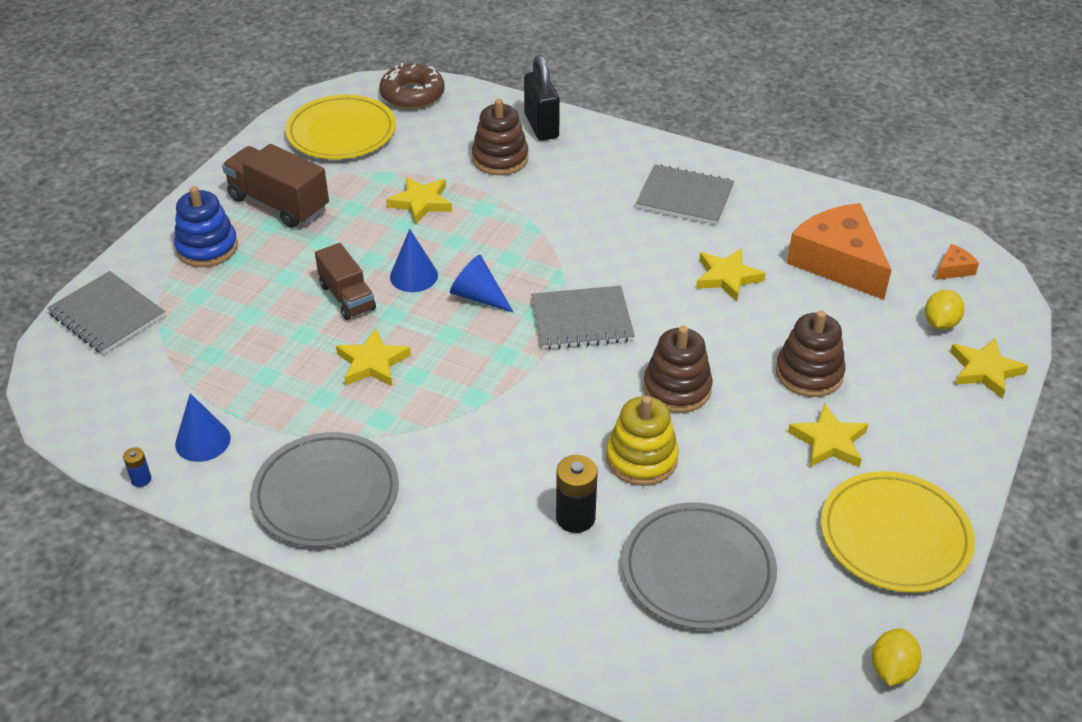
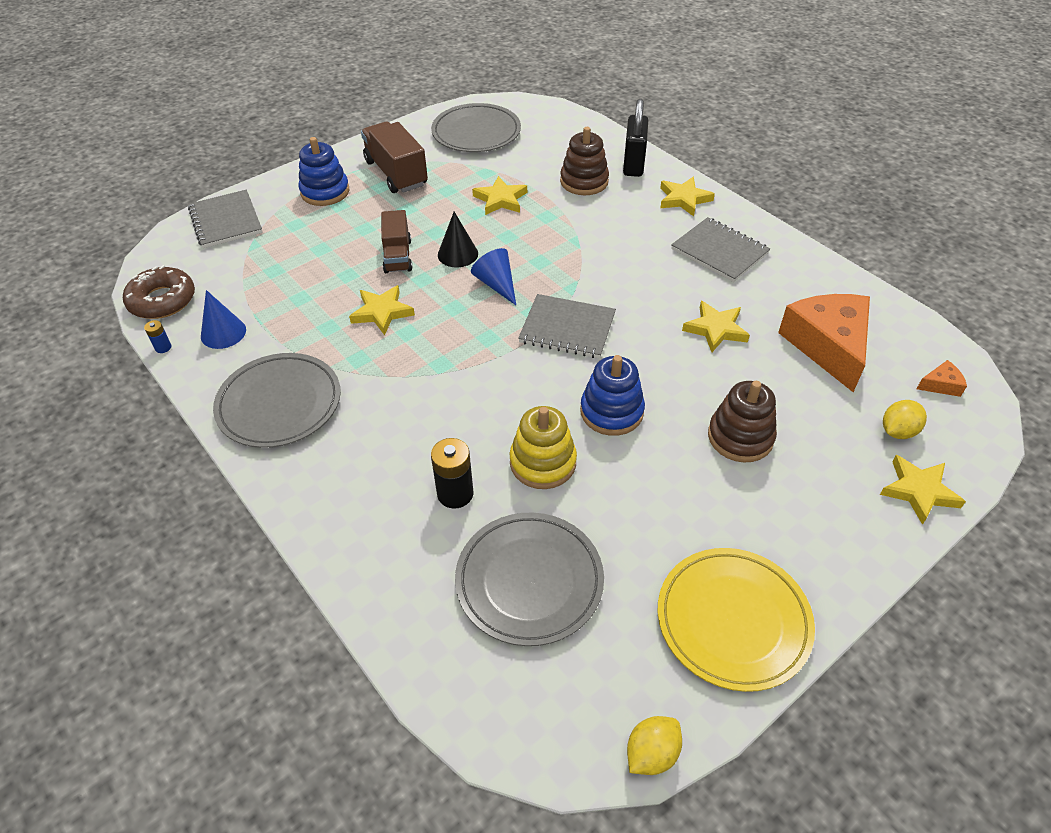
camera: 25 degrees right, 5 degrees up
yellow plate [285,95,396,159] -> grey plate [431,103,521,152]
brown donut [379,63,445,109] -> brown donut moved to [123,265,195,319]
blue cone [390,229,438,292] -> black cone [438,212,478,267]
brown stacking toy [643,326,713,413] -> blue stacking toy [580,355,645,436]
yellow star [788,403,868,467] -> yellow star moved to [660,177,715,216]

